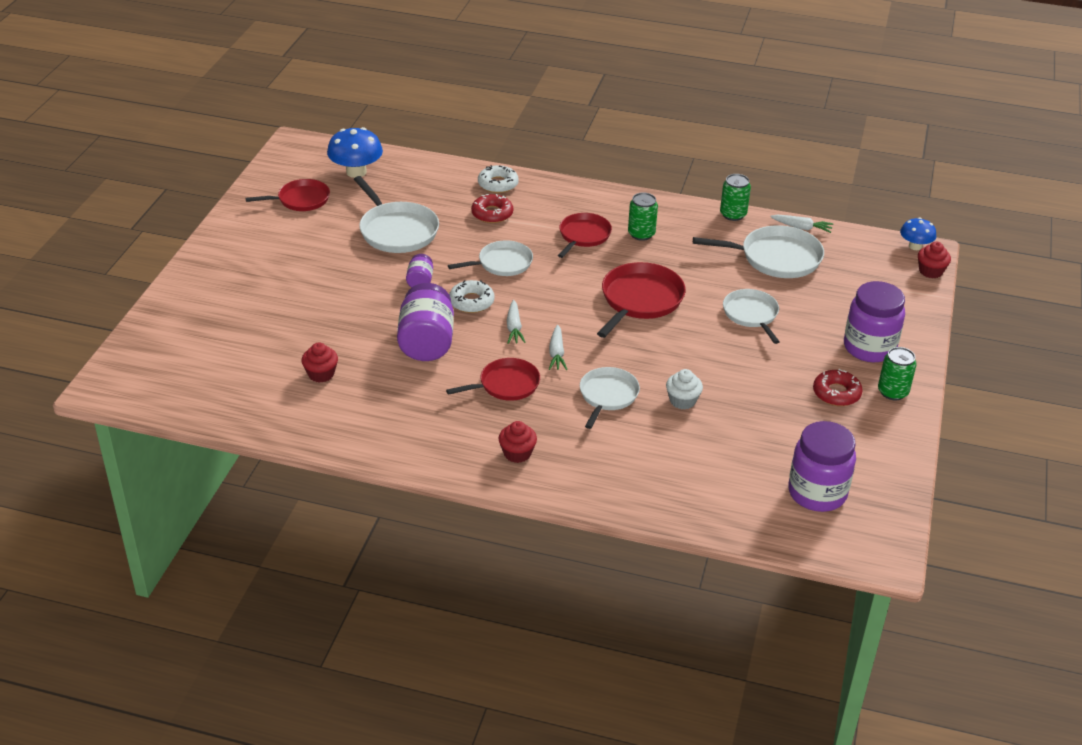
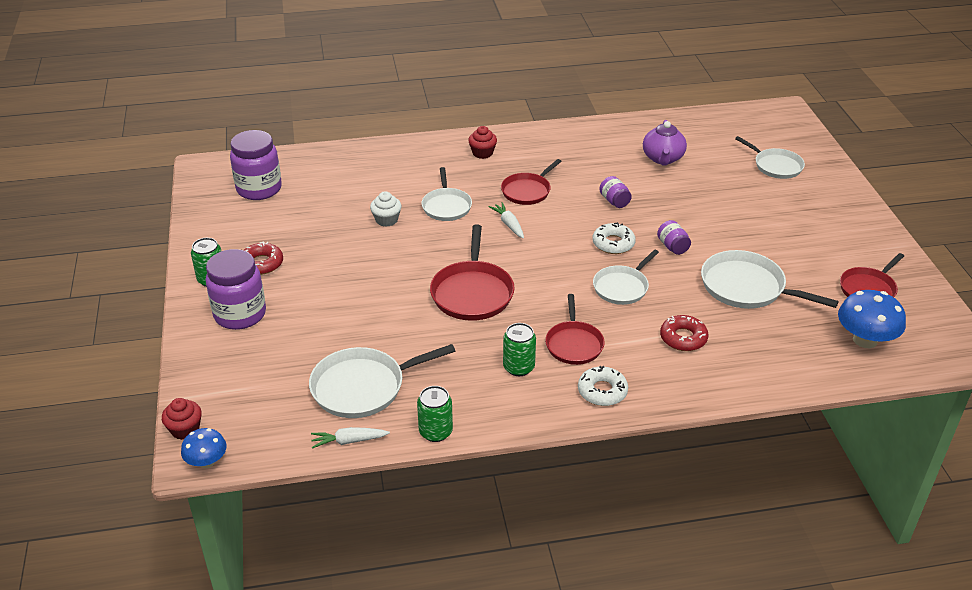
camera: 155 degrees right, 0 degrees up
red cupcake [302,342,338,383] -> purple teapot [643,120,687,166]
purple jar [397,283,454,361] -> purple jar [599,176,632,208], size x0.49
white donut [478,165,518,193] -> white donut moved to [578,366,628,406]
white carrot [507,300,526,344] -> none
white pan [723,289,780,344] -> white pan moved to [735,136,805,179]

